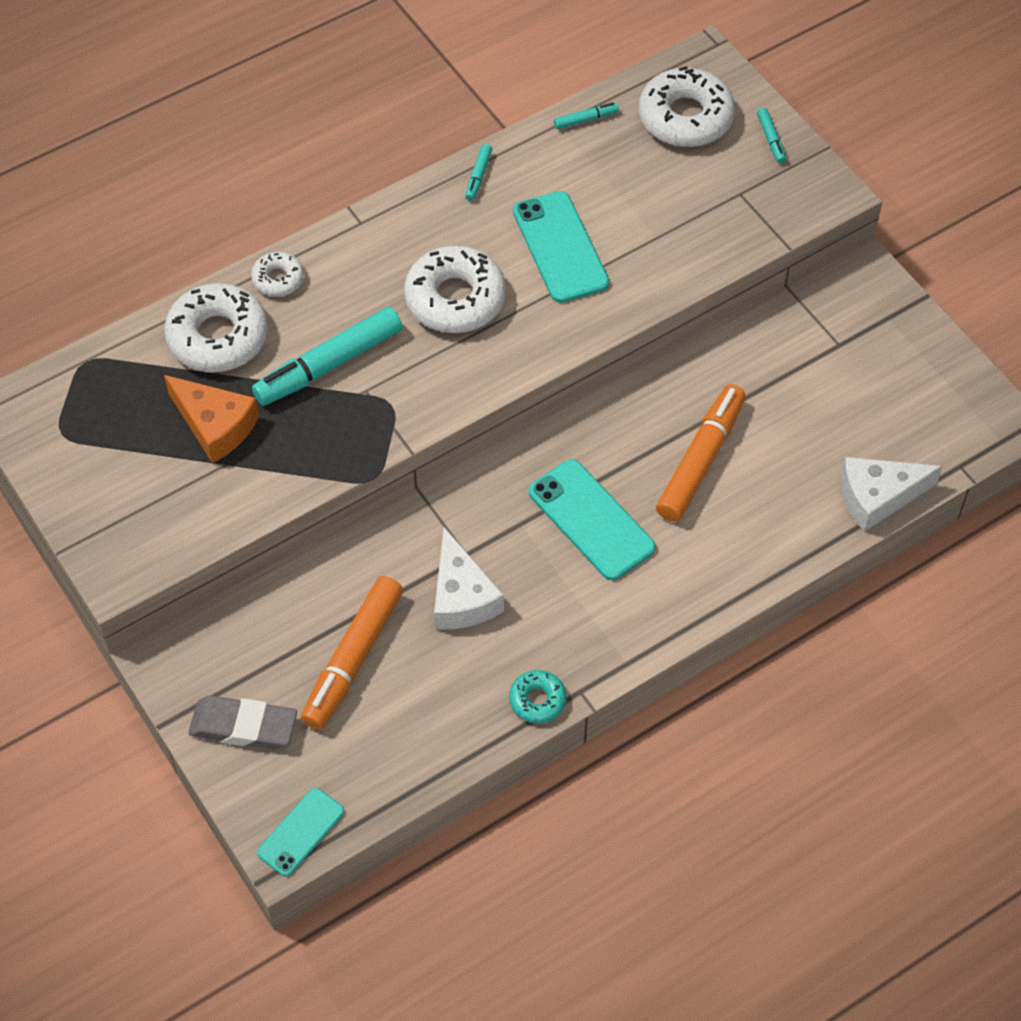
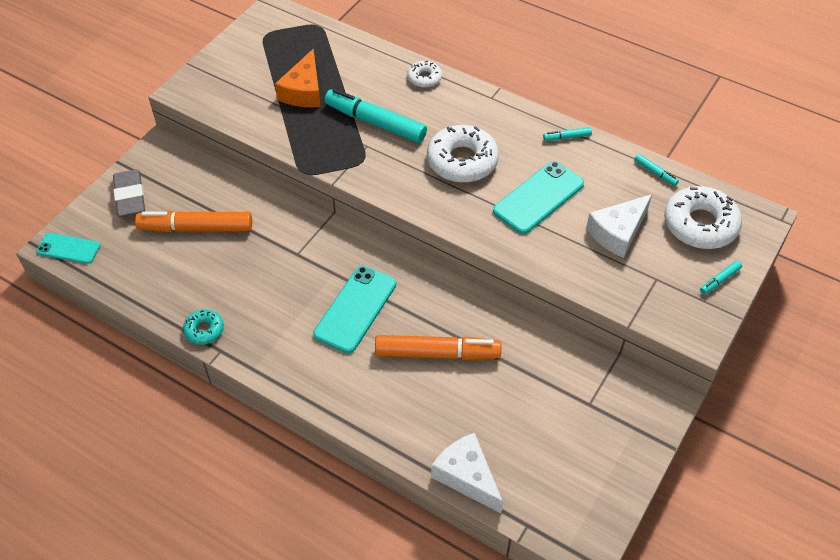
camera: 65 degrees right, 5 degrees down
white donut [164,283,268,372] -> none
white cheese [434,527,504,630] -> white cheese moved to [586,194,652,258]

